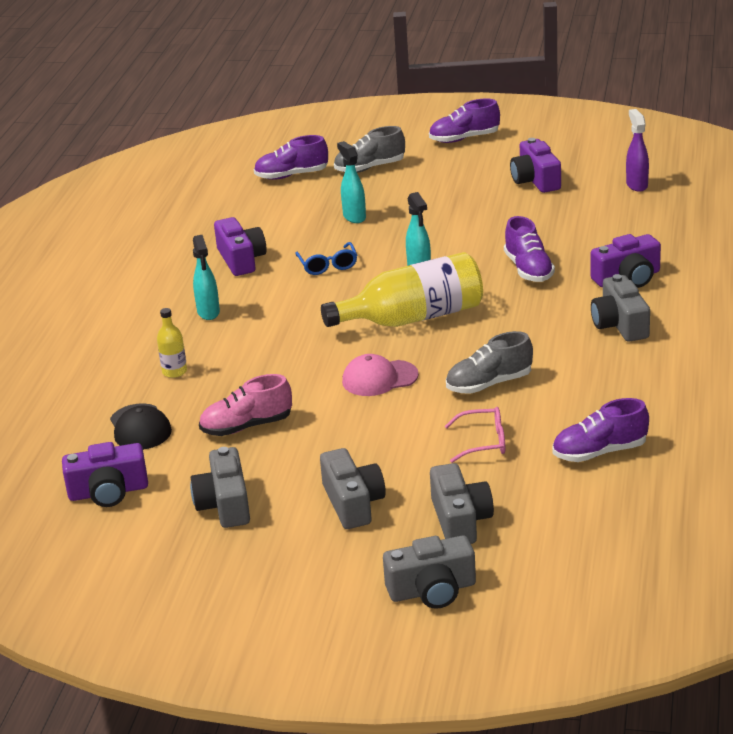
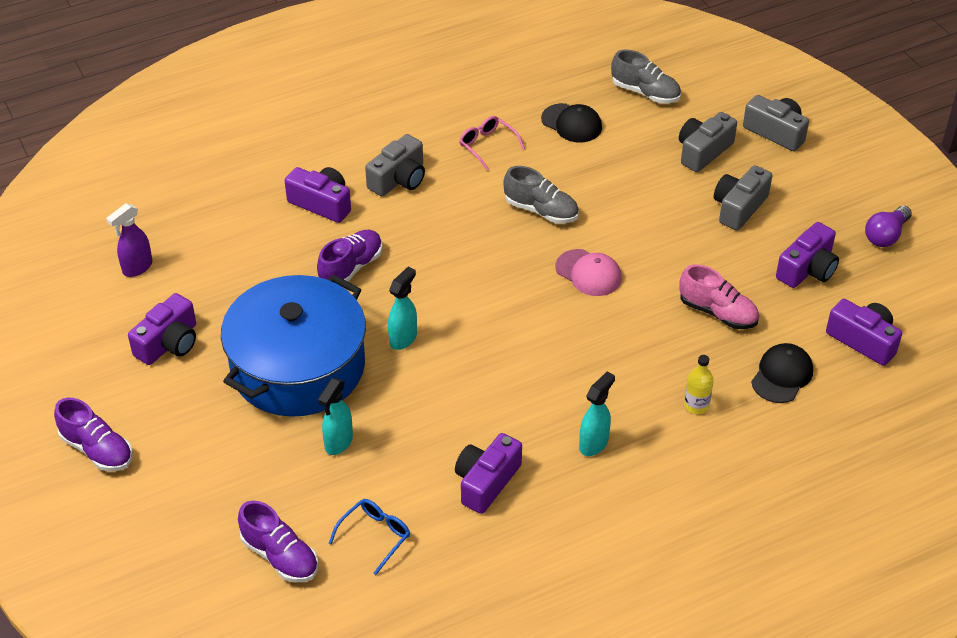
camera: 130 degrees left, 15 degrees up
grey camera [190,447,250,528] -> purple camera [776,222,839,288]
blue glasses [295,242,357,275] -> blue glasses moved to [329,499,410,575]
yellow bottle [321,252,483,327] -> none
grey shoe [334,126,405,173] -> grey shoe moved to [611,50,681,104]
pink glasses [445,407,505,463] -> pink glasses moved to [459,116,525,170]
purple shoe [552,398,649,462] -> black cap [541,103,602,142]
none -> blue pot [221,275,366,417]
none -> purple light bulb [865,206,912,247]

